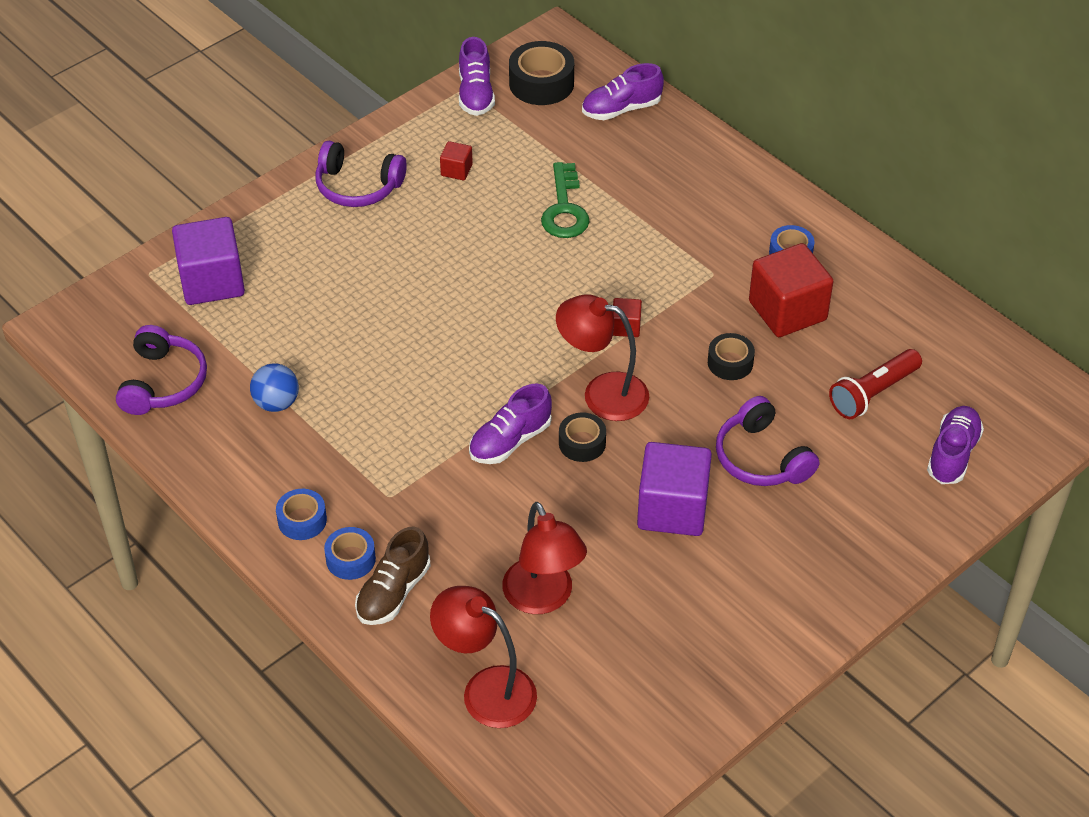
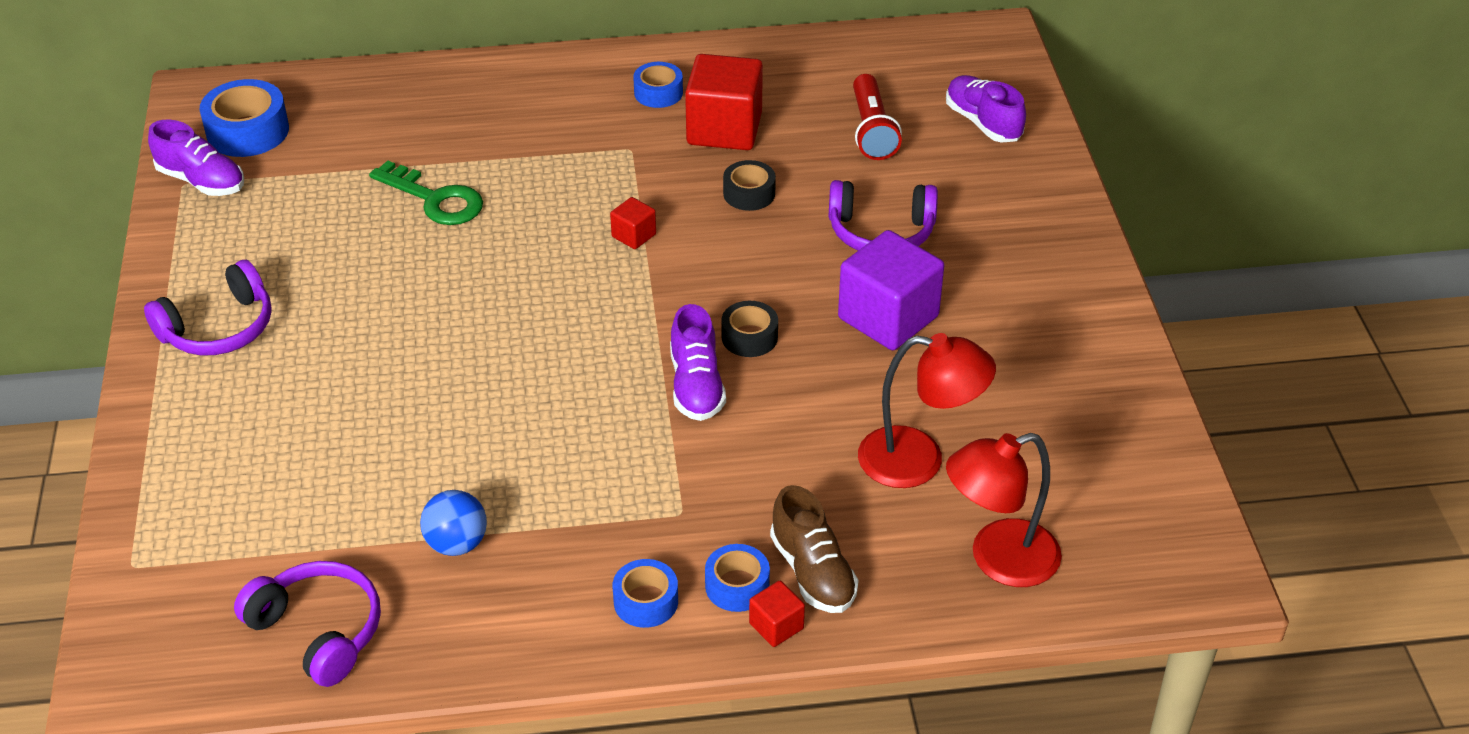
camera: 55 degrees left, 5 degrees down
purple cube [172,217,245,305] -> none
red cube [440,141,473,180] -> red cube moved to [749,581,805,647]
black tape [509,41,574,105] -> blue tape [200,79,289,157]
red lamp [556,294,649,421] -> none
purple shoe [582,63,664,120] -> none

